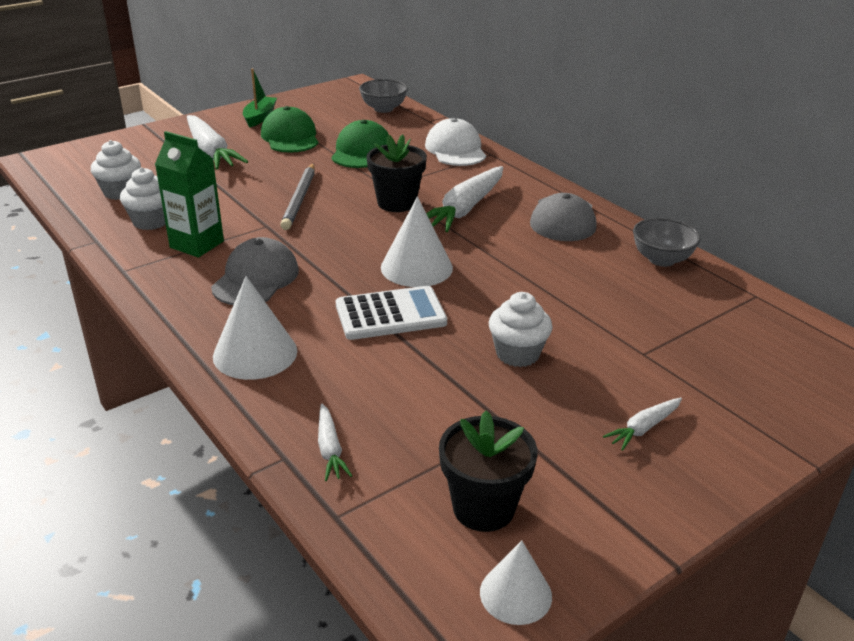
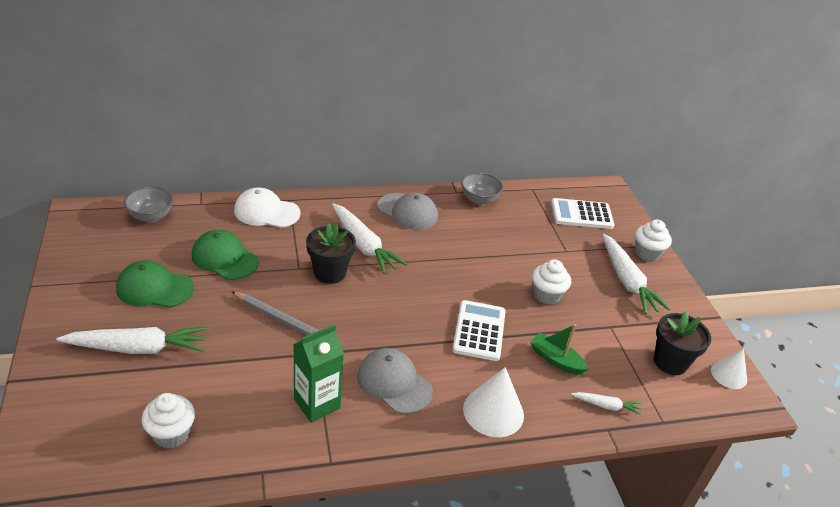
camera: 70 degrees left, 5 degrees up
white cupcake [120,167,166,230] -> white cupcake moved to [635,219,672,261]
green boat [243,68,277,128] -> green boat moved to [530,324,589,375]
white cone [381,197,453,287] -> none
white carrot [603,398,682,451] -> white carrot [602,233,670,314], size x2.01
none -> white calculator [551,198,615,229]

